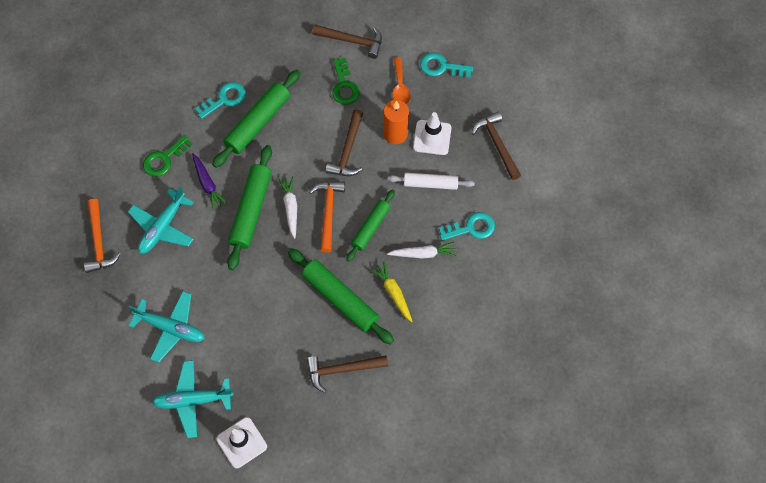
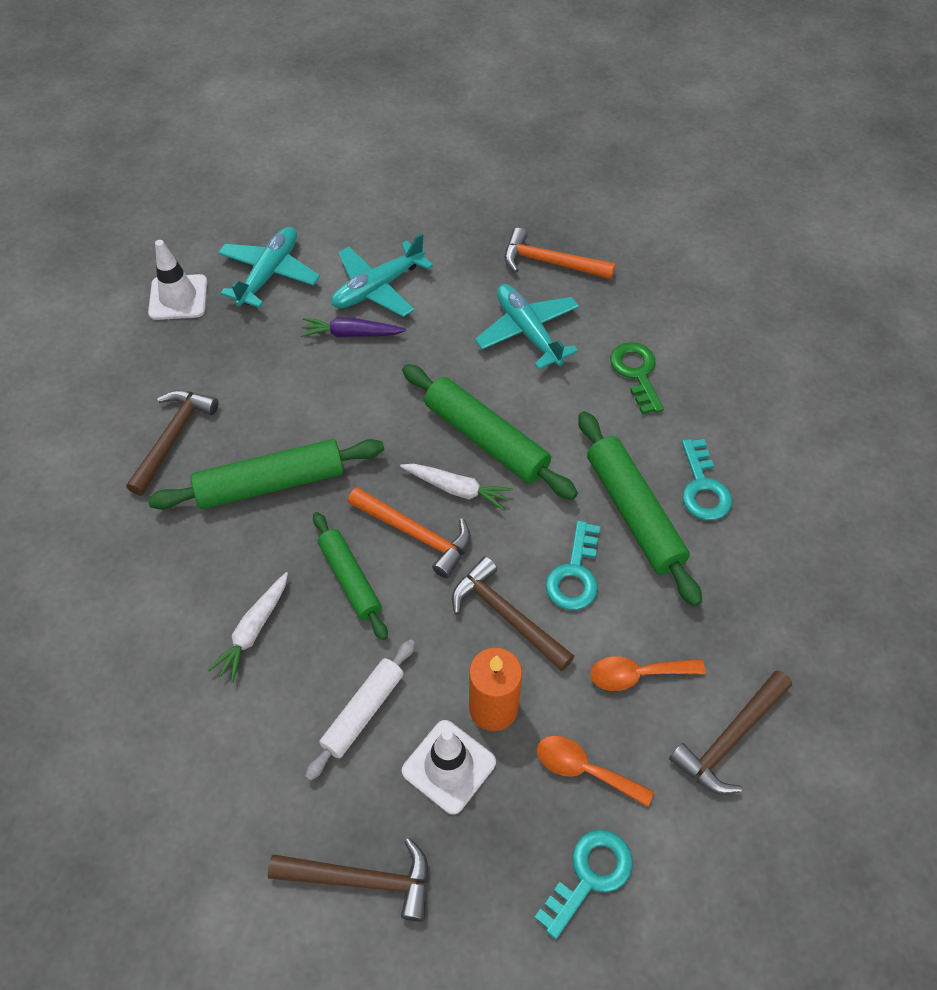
camera: 120 degrees right, 10 degrees down
purple carrot [192,153,227,210] -> purple carrot moved to [300,318,406,337]
green key [332,58,360,105] -> orange spoon [590,656,705,691]
yellow carrot [371,261,413,322] -> none
turquoise key [439,212,495,241] -> turquoise key moved to [546,520,600,610]

